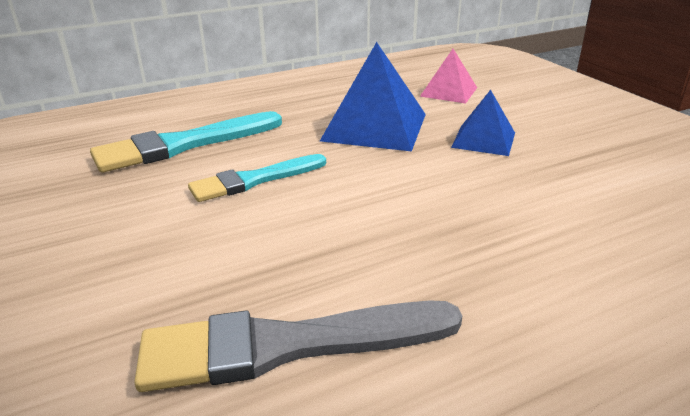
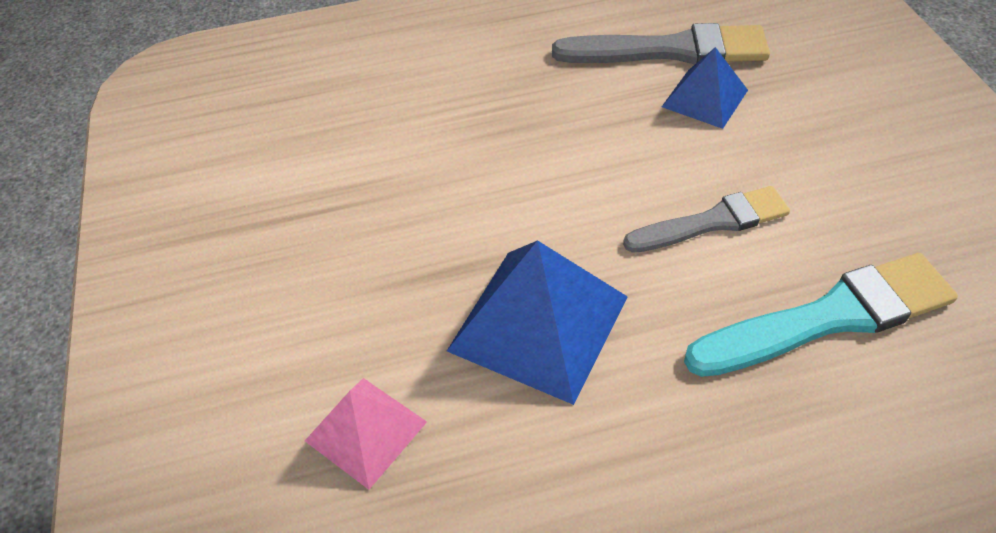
camera: 165 degrees left, 20 degrees up
turquoise brush [188,154,326,202] -> grey brush [623,186,790,253]
blue pyramid [451,90,515,156] -> blue pyramid moved to [662,47,748,129]

